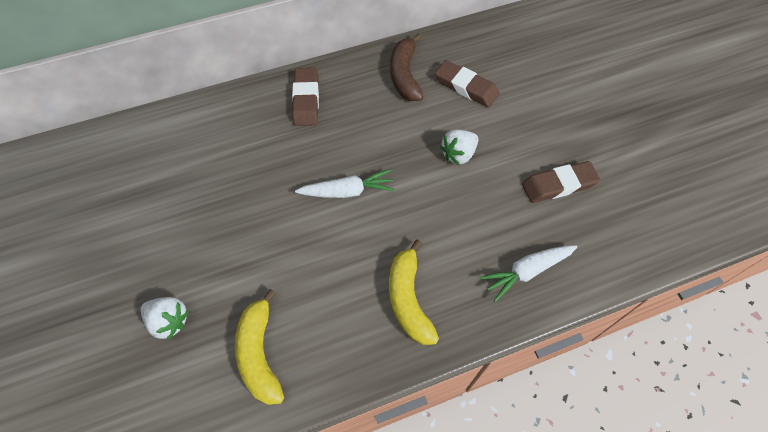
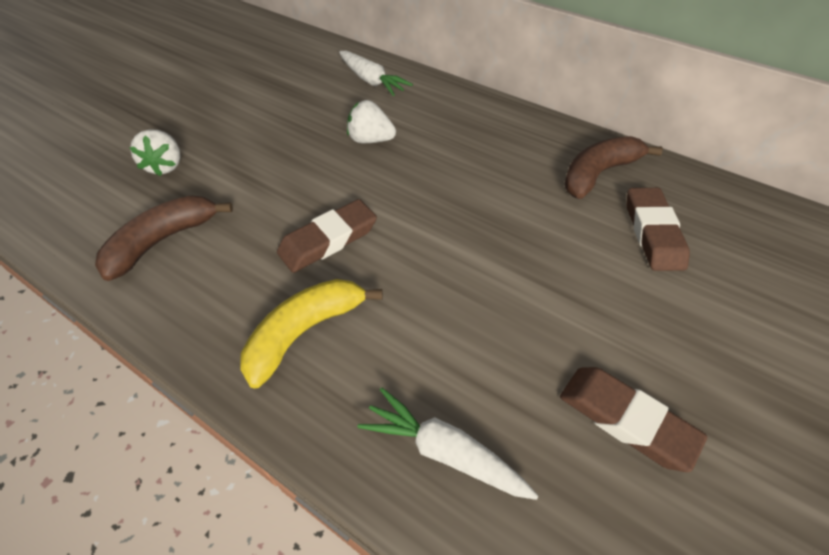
camera: 55 degrees right, 10 degrees down
yellow banana [235,289,284,405] -> brown banana [95,195,233,281]
brown eraser [292,68,319,126] -> brown eraser moved to [277,199,377,273]
white carrot [295,169,395,198] -> white carrot moved to [339,51,413,96]
white strawberry [440,129,478,165] -> white strawberry moved to [347,100,396,143]

